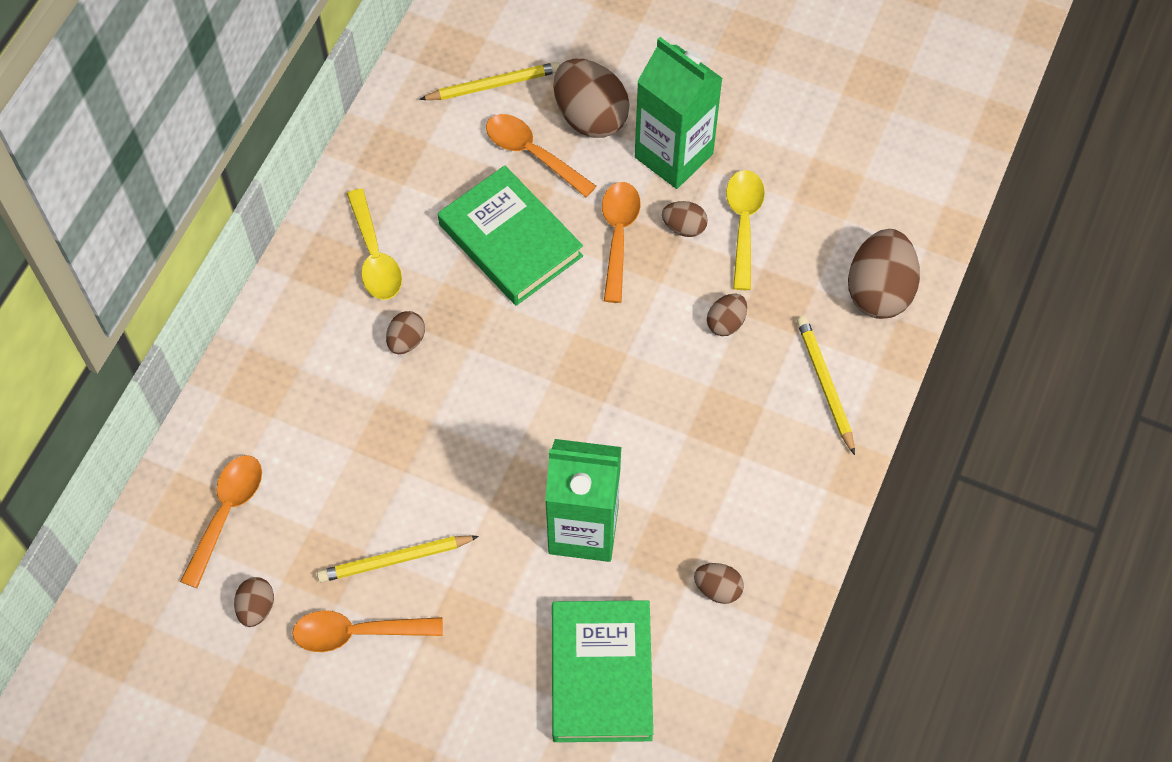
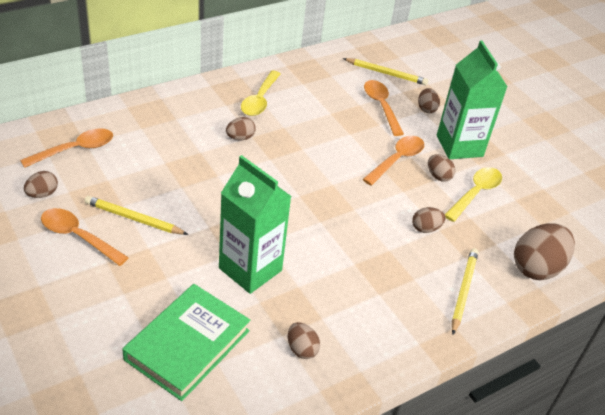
camera: 30 degrees right, 20 degrees down
green book [438,166,583,306] -> none
brown egg [553,59,630,138] -> brown egg [418,88,440,113], size x0.51

